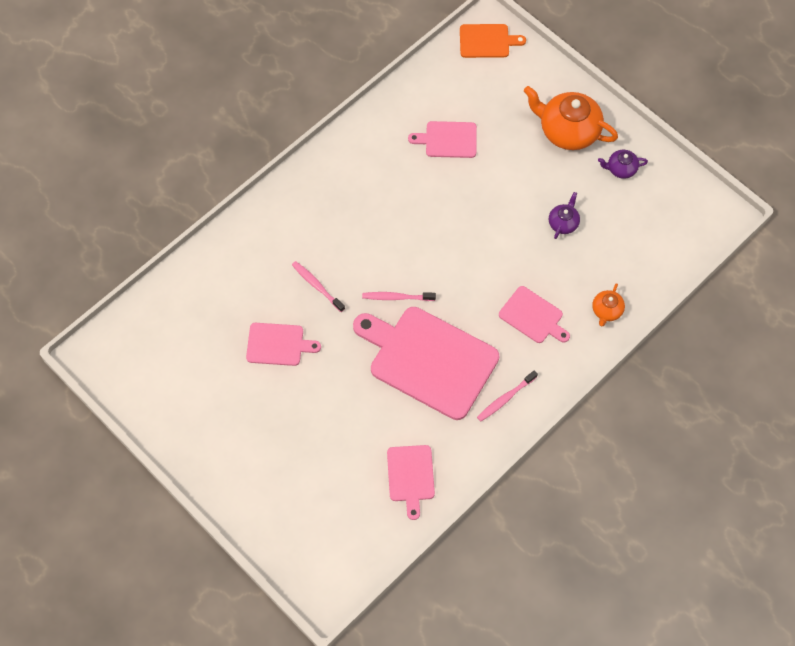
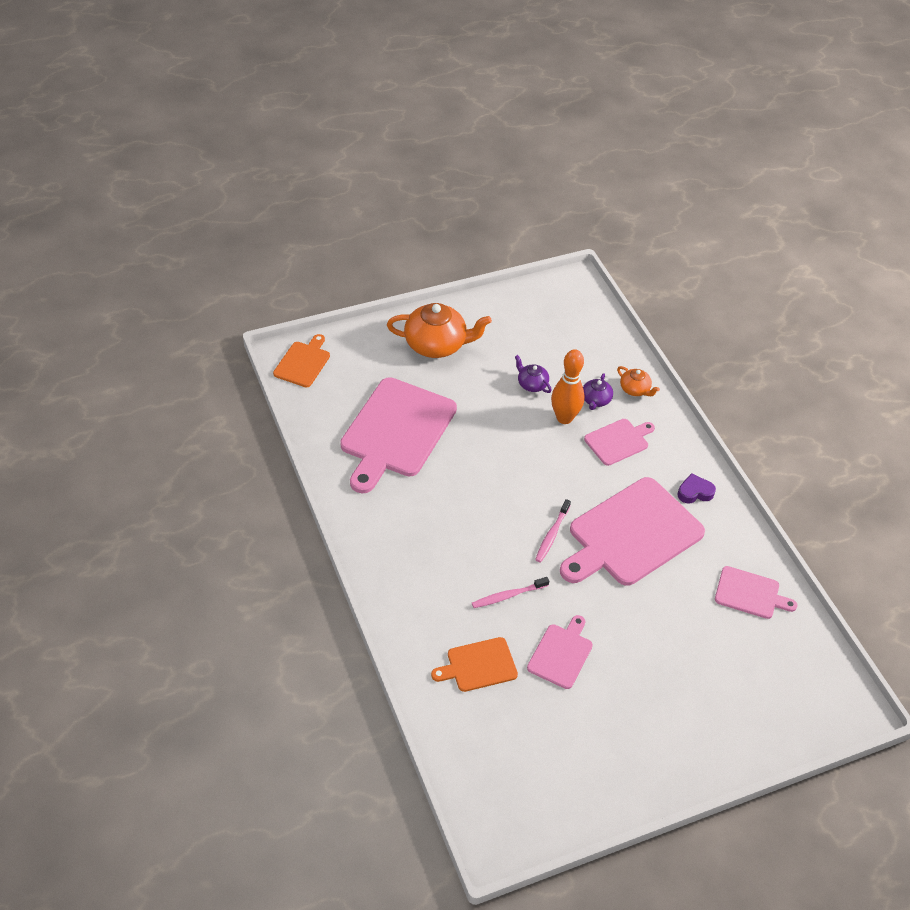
camera: 70 degrees left, 15 degrees down
pink cutting board [408,121,477,158] -> pink cutting board [340,377,457,493], size x1.99
pink toothbrush [477,370,538,422] -> purple heart [678,473,716,504]
orange teapot [524,86,618,150] -> orange teapot turned 135 degrees counterclockwise [387,303,492,358]
purple teapot [598,150,648,179] -> purple teapot moved to [583,373,613,410]
none -> orange cutting board [431,637,518,692]
none -> orange bowling pin [551,349,585,424]

